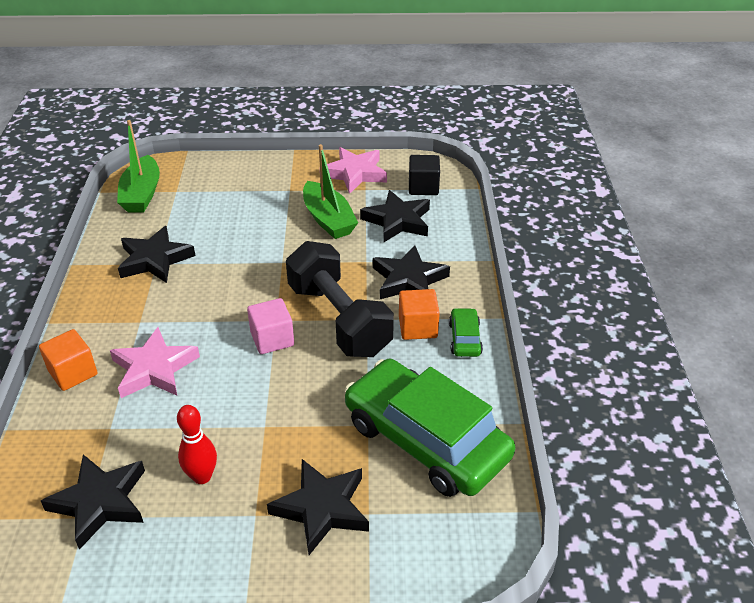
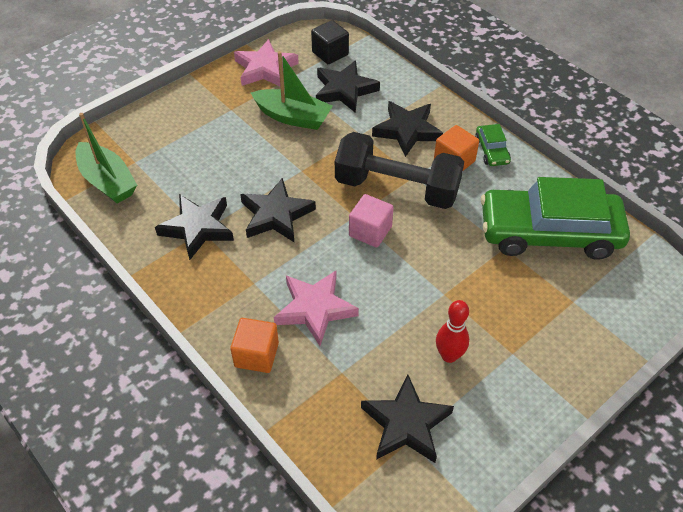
camera: 40 degrees left, 10 degrees up
black star [267,459,369,555] -> black star moved to [240,178,316,242]
green car [449,308,483,357] -> green car turned 150 degrees counterclockwise [475,124,511,166]

